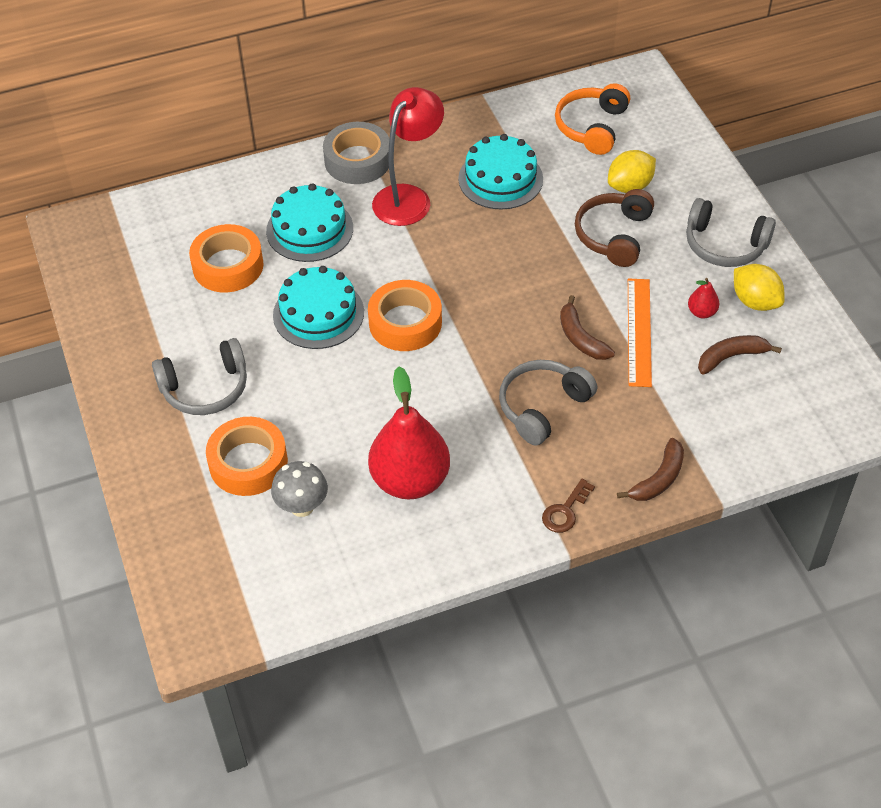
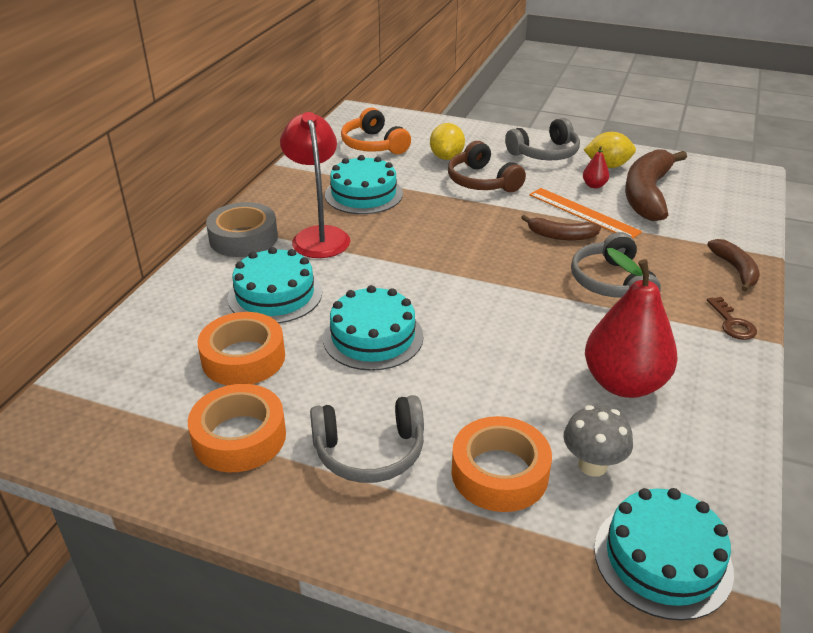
camera: 50 degrees left, 15 degrees down
grey headphones [152,338,247,415] -> grey headphones turned 60 degrees clockwise [310,395,424,483]
orange tape [368,280,442,351] -> orange tape moved to [188,384,286,472]
brown banana [698,335,782,375] -> brown banana [625,149,687,221], size x1.89
none -> turquoise cake [594,488,734,621]

